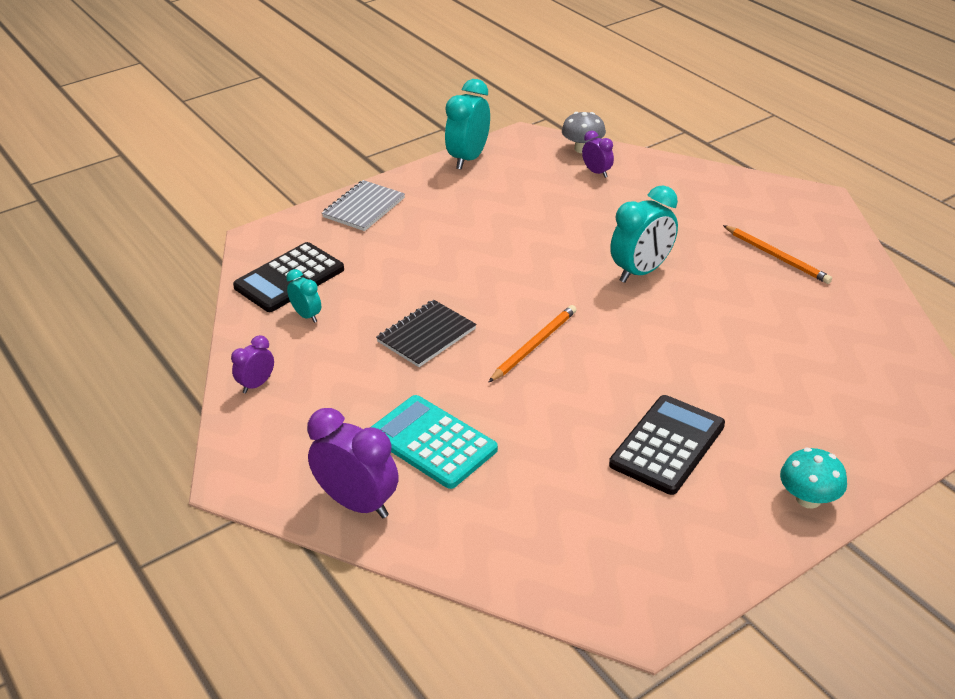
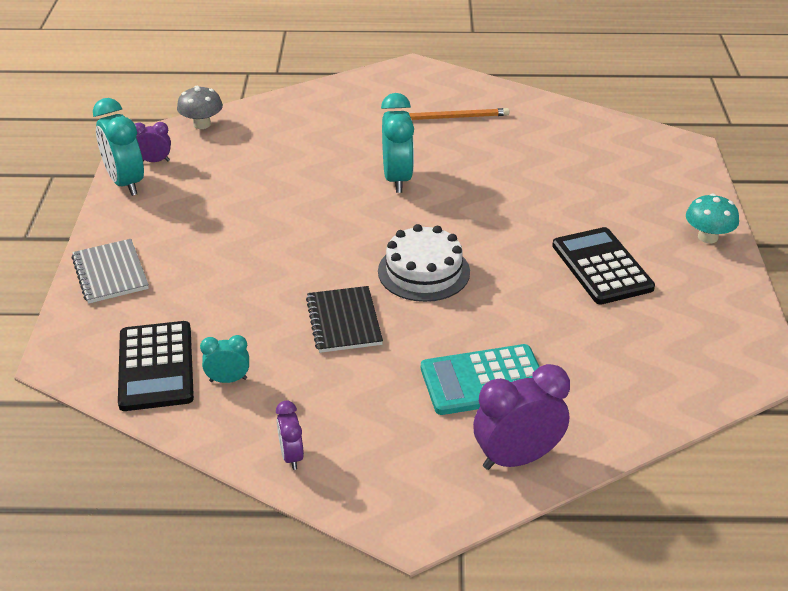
camera: 55 degrees left, 0 degrees up
orange pencil [488,305,577,383] -> white cake [378,224,470,302]
purple clock [582,131,614,178] -> purple clock moved to [135,122,171,162]

